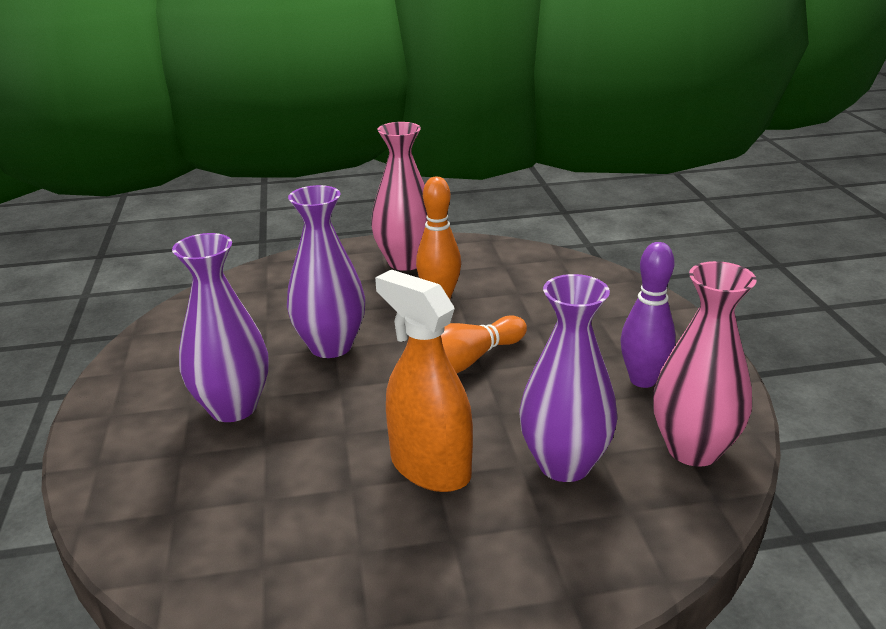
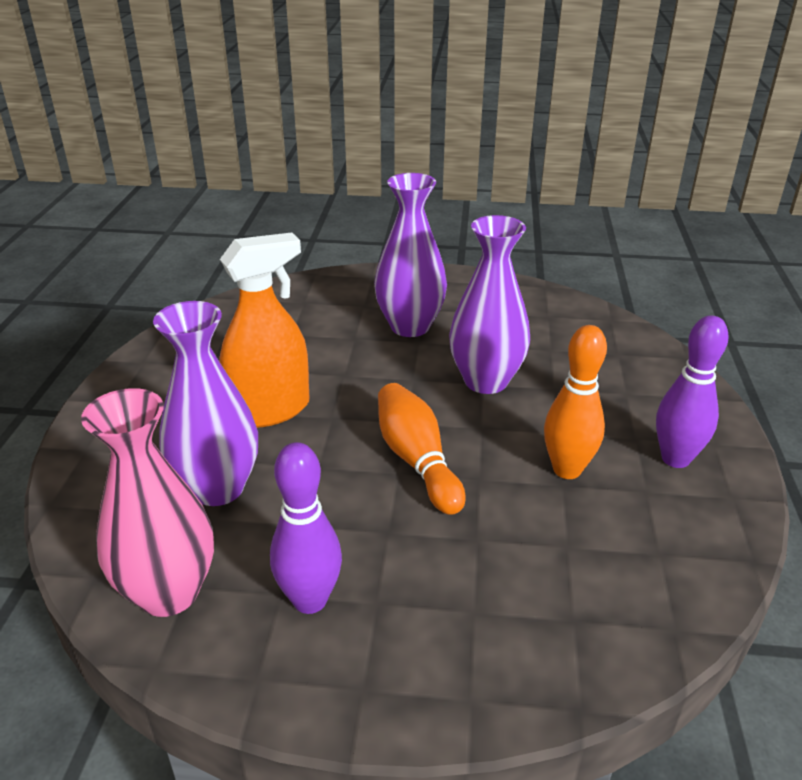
camera: 105 degrees right, 5 degrees up
pink vase [371,122,428,271] -> purple bowling pin [656,315,729,468]

